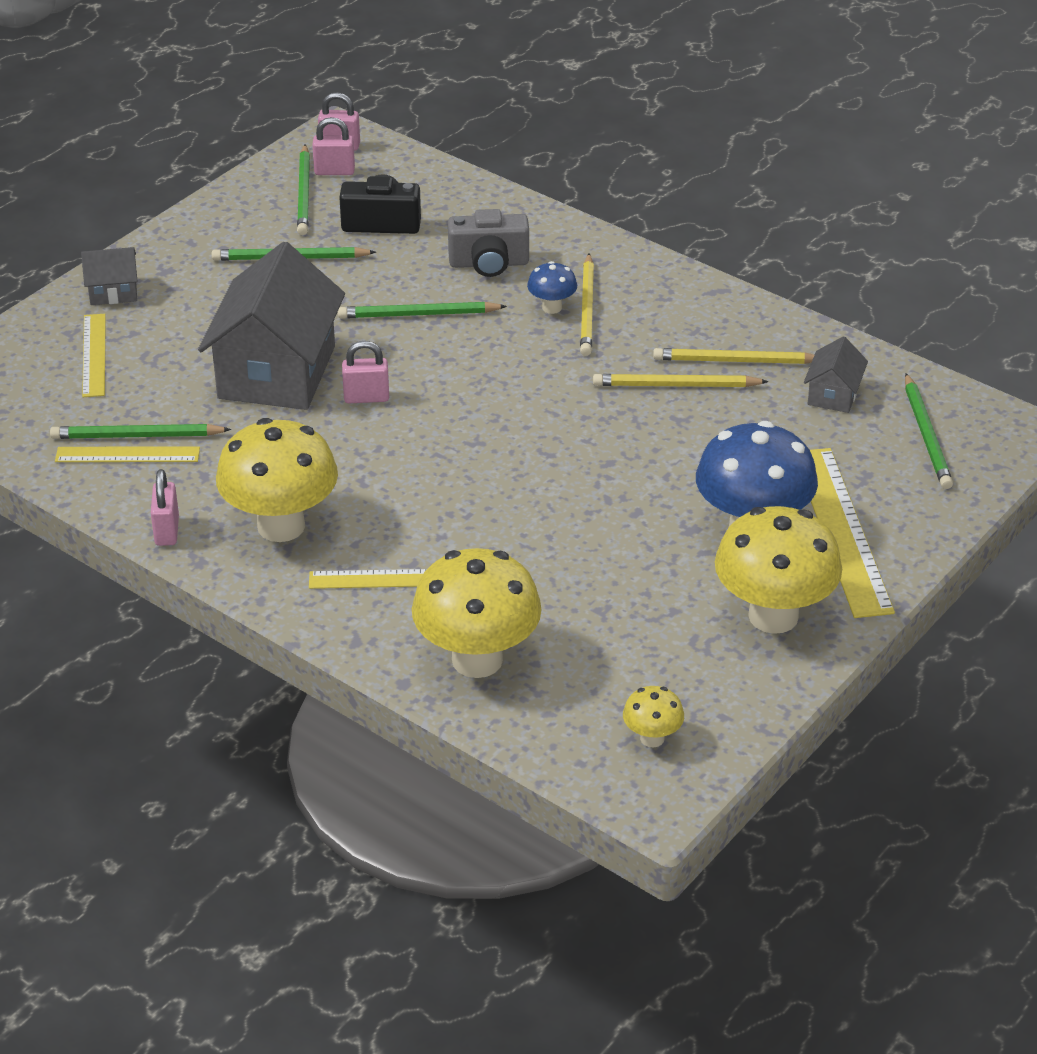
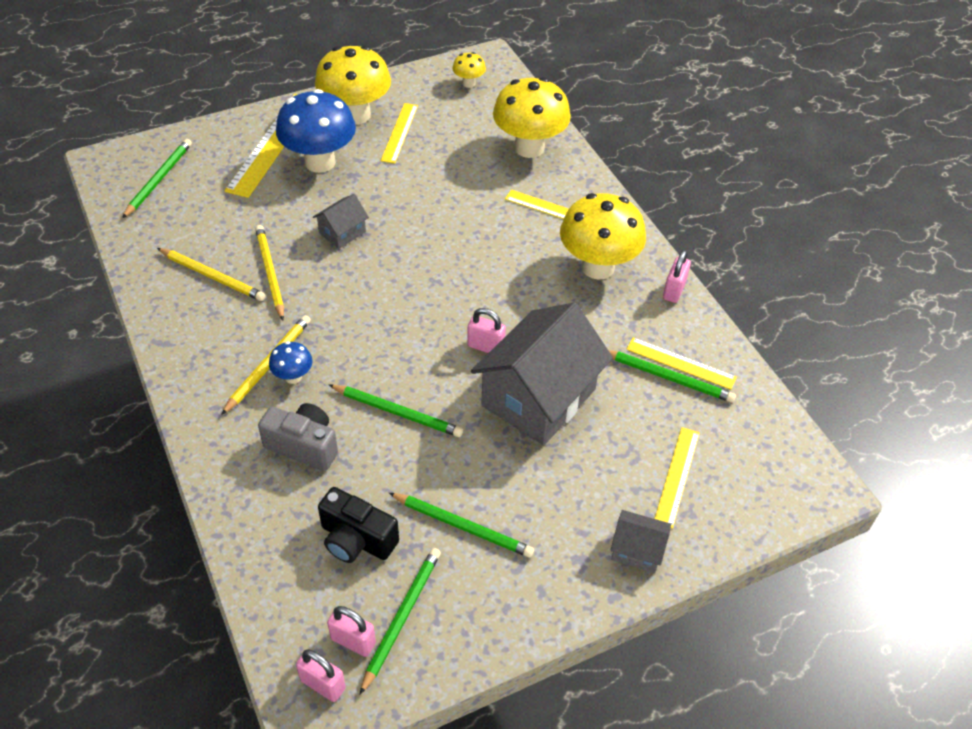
camera: 155 degrees left, 10 degrees up
yellow pencil [593,374,769,387] -> yellow pencil turned 135 degrees counterclockwise [255,225,284,321]
grey house [804,336,868,413] -> grey house moved to [313,194,369,249]
none -> yellow ruler [381,103,418,163]

